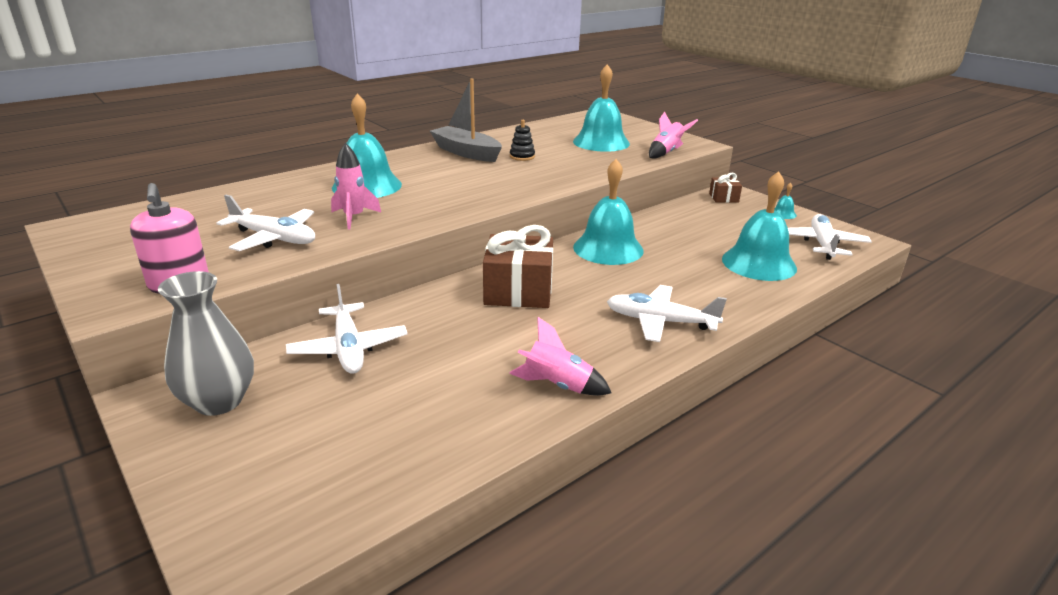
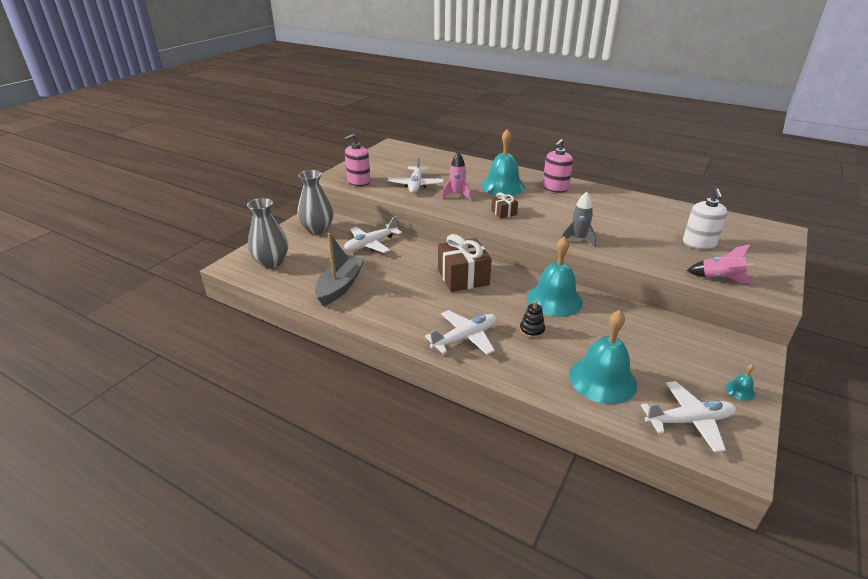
camera: 70 degrees right, 5 degrees up
grey boat [430,78,502,162] -> grey boat moved to [315,233,365,306]
pink rocket [509,317,611,396] -> none
black stacking toy [510,120,535,161] -> black stacking toy moved to [520,301,545,338]
turquoise bell [573,64,630,152] -> white soap dispenser [683,189,728,250]
white plane [607,285,727,342] -> white plane turned 60 degrees clockwise [425,310,497,355]
brown gift [709,173,742,203] -> brown gift moved to [491,192,518,219]
none -> grey vase [247,198,288,268]
none -> pink soap dispenser [542,139,573,193]
none -> grey rocket [561,192,596,247]

